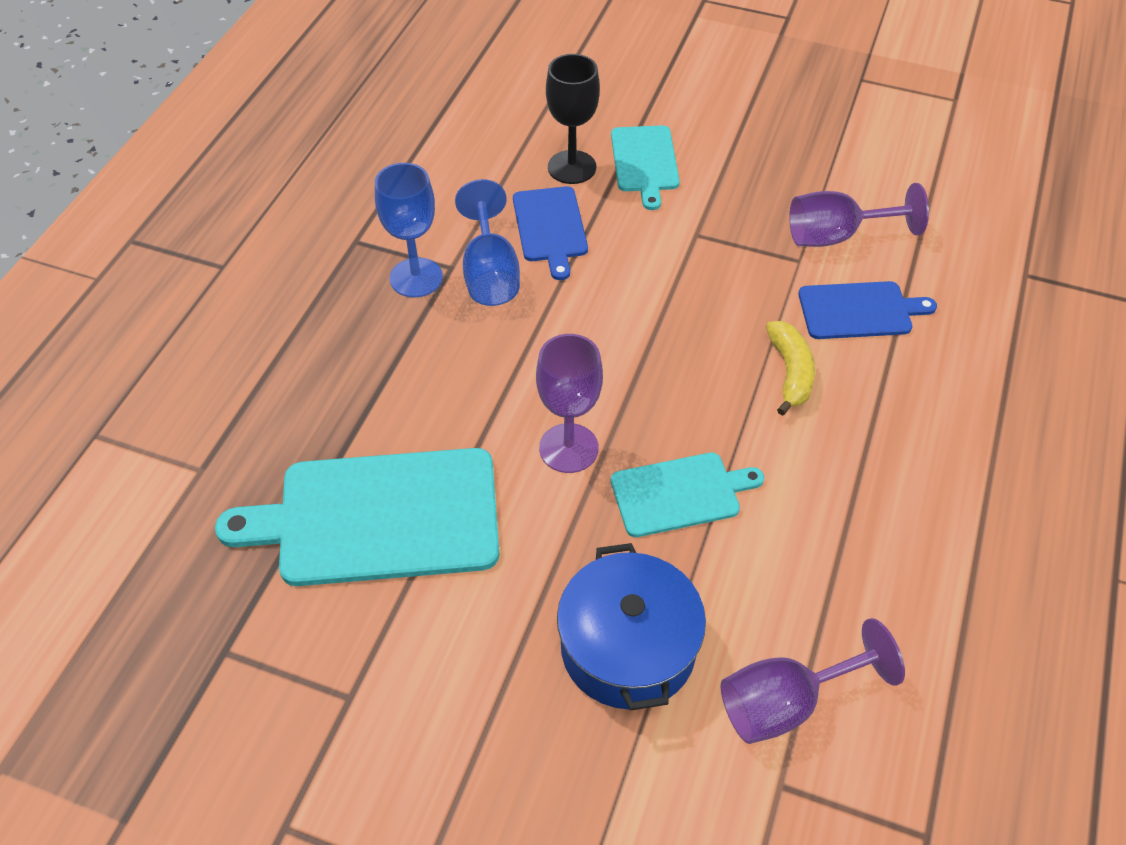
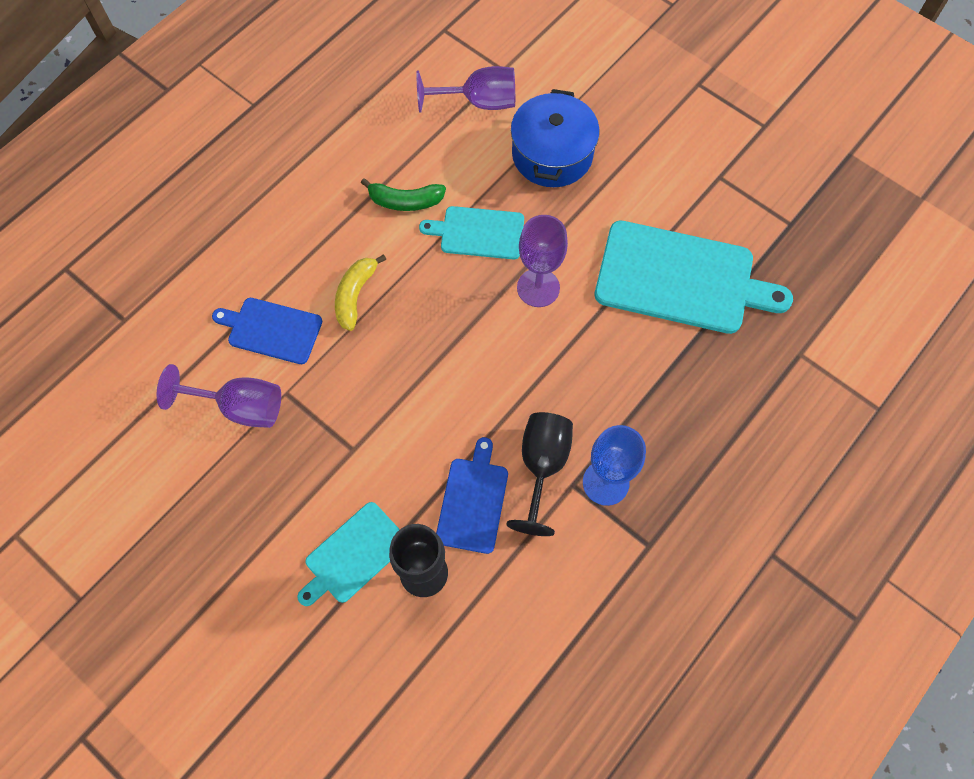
camera: 160 degrees left, 15 degrees up
blue goblet [455,179,520,306] -> black goblet [506,412,573,536]
turquoise cutting board [611,125,680,210] -> turquoise cutting board turned 150 degrees counterclockwise [297,502,400,606]
none -> green banana [361,178,446,211]

